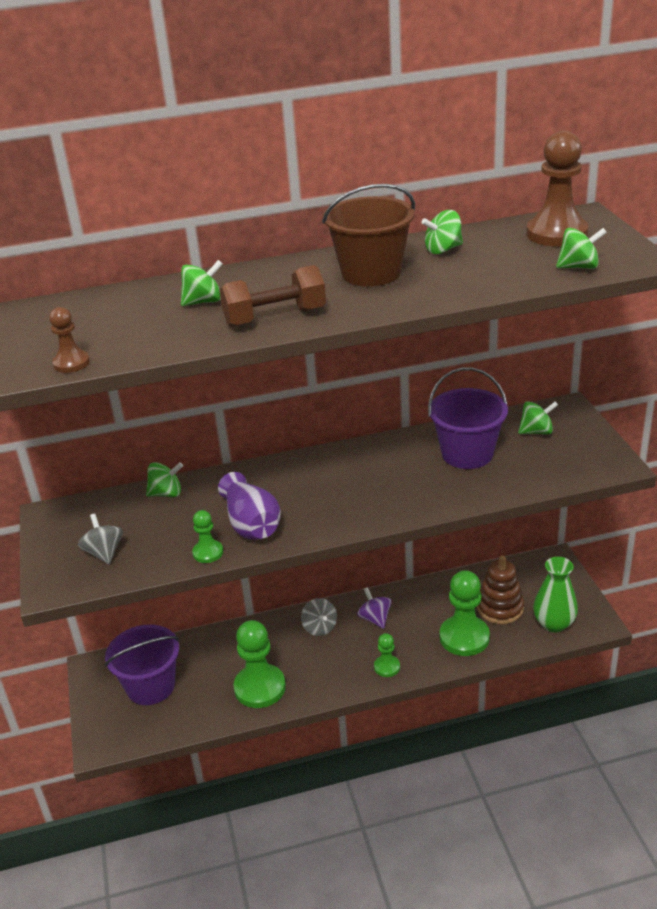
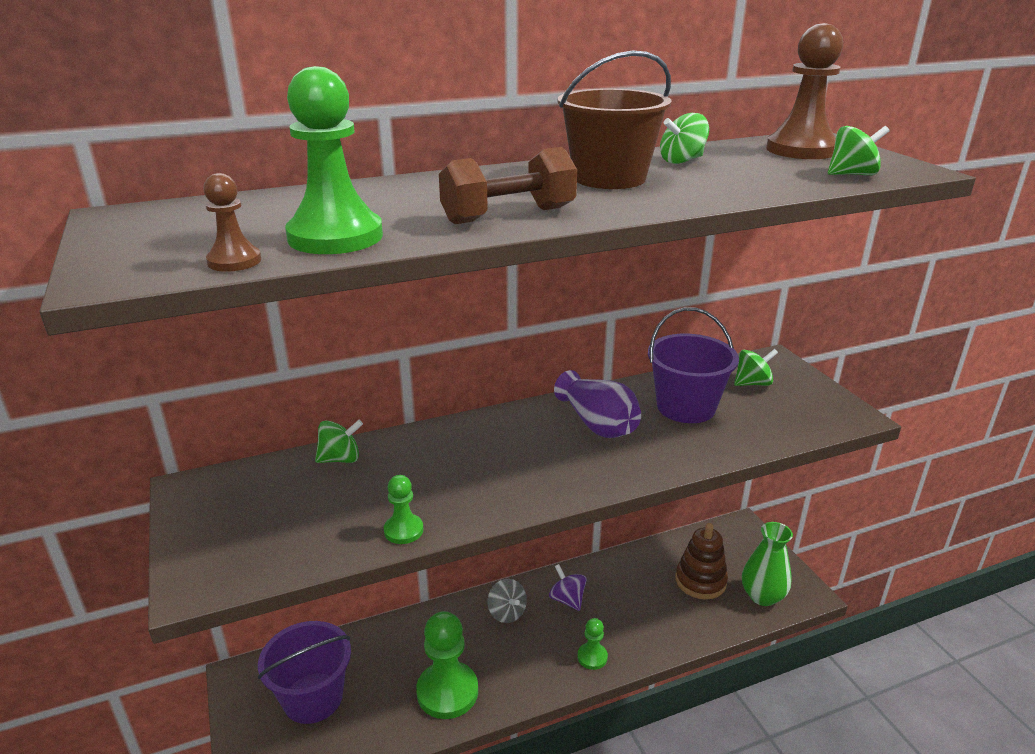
camera: 10 degrees left, 5 degrees down
grey spinning top [78,514,123,564] -> none
green spinning top [181,260,223,306] -> none
purple vase [218,472,281,540] -> purple vase moved to [554,370,641,438]
green pawn [440,570,490,656] -> green pawn moved to [285,66,383,254]

